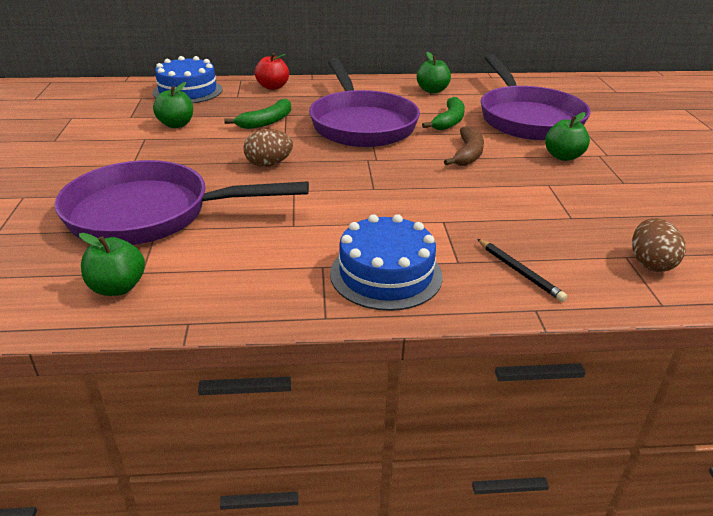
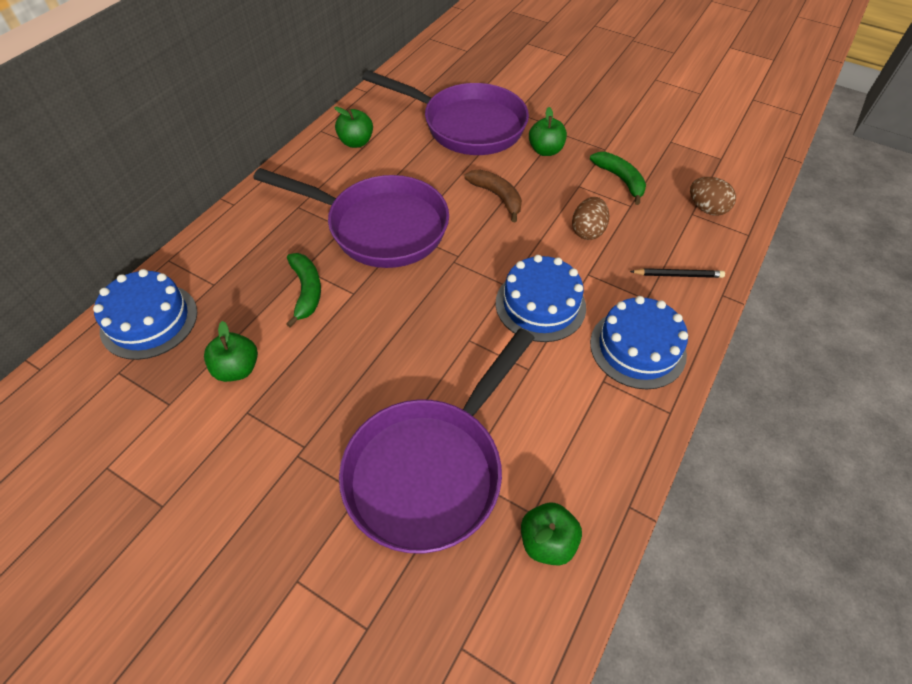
camera: 55 degrees left, 20 degrees up
brown egg [244,129,293,167] -> brown egg moved to [572,197,609,240]
red apple [255,53,289,90] -> none
green banana [422,97,465,130] -> green banana moved to [590,152,646,205]
none -> blue cake [496,255,586,342]

